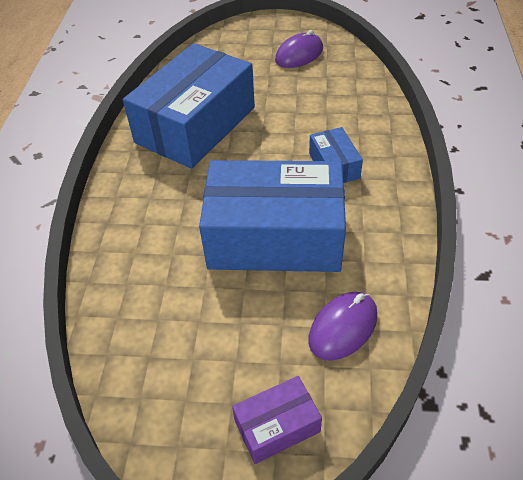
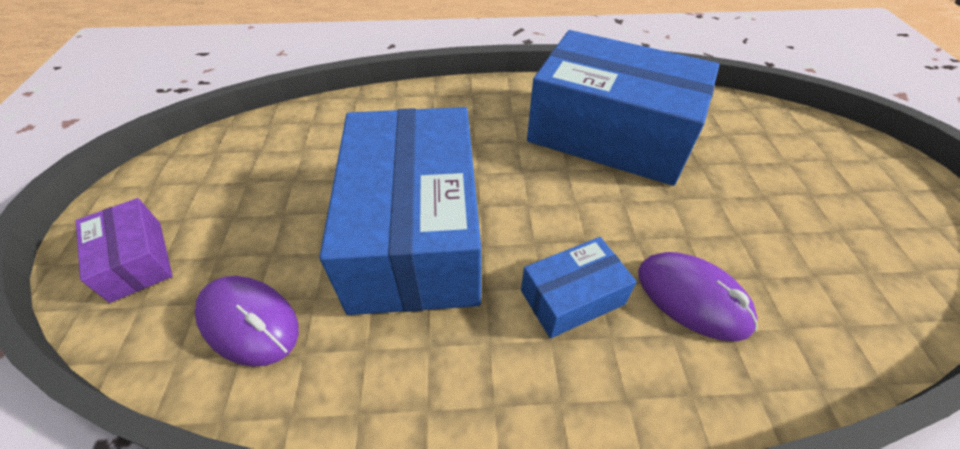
camera: 80 degrees right, 0 degrees up
purple mouse [275,30,323,68] -> purple mouse moved to [638,252,758,341]

